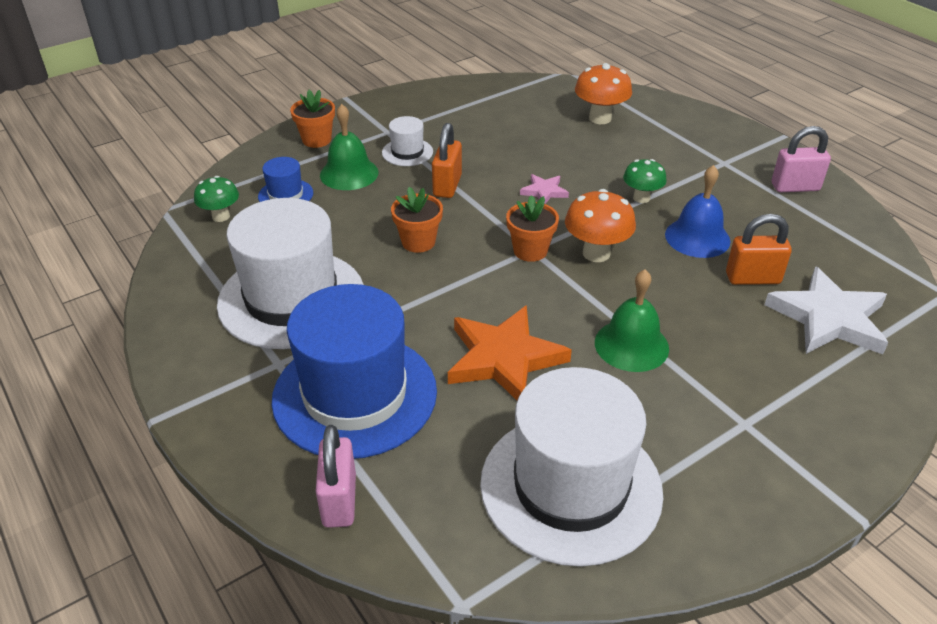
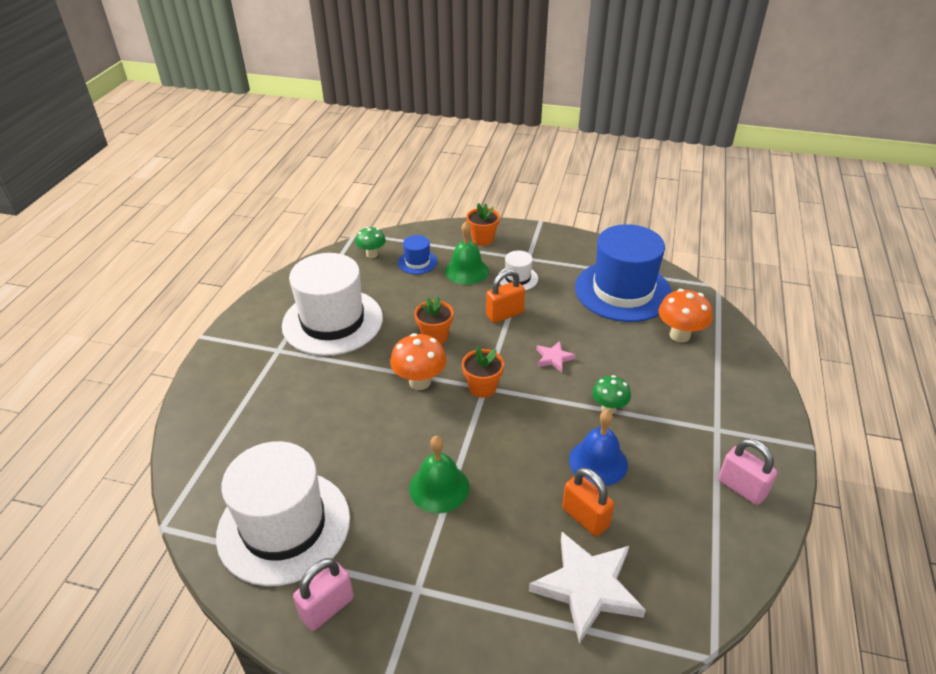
camera: 50 degrees right, 0 degrees up
blue hat [271,284,437,459] -> blue hat moved to [575,224,672,322]
pink padlock [316,425,356,528] -> pink padlock moved to [293,558,354,631]
orange star [448,305,572,400] -> none
orange mushroom [565,189,636,262] -> orange mushroom moved to [390,333,447,390]

